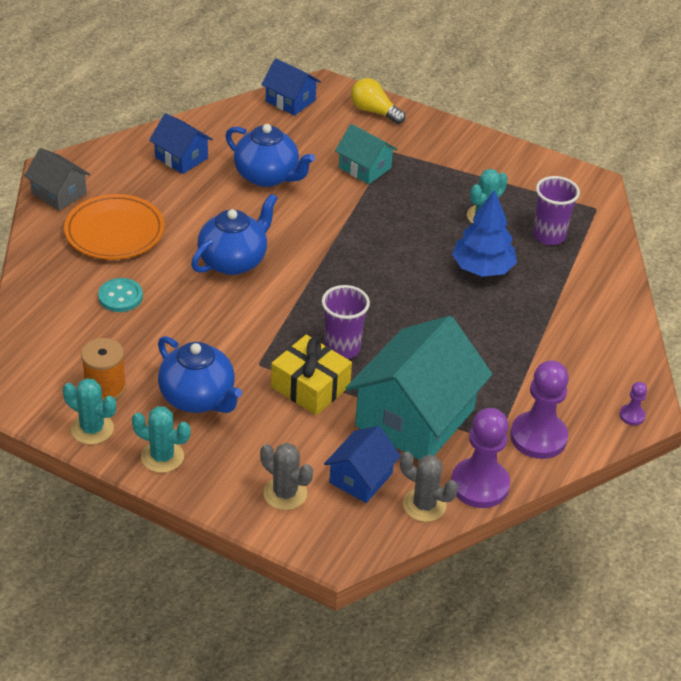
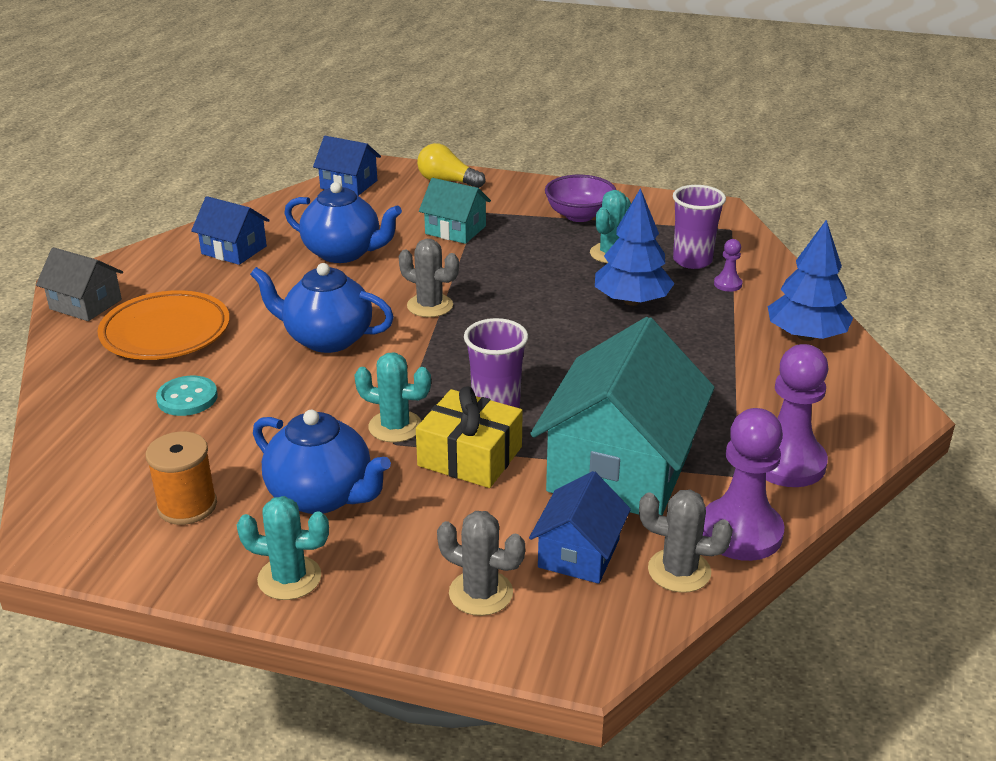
camera: 10 degrees left, 10 degrees down
turquoise cactus [63,378,116,445] -> turquoise cactus moved to [354,353,431,443]
blue teapot [191,194,277,275] -> blue teapot turned 105 degrees counterclockwise [250,263,394,353]
purple pawn [619,382,647,425] -> purple pawn moved to [714,239,742,292]
none -> grey cactus [399,239,459,317]
none -> purple bowl [545,175,616,222]
none -> blue tree [768,219,853,341]

